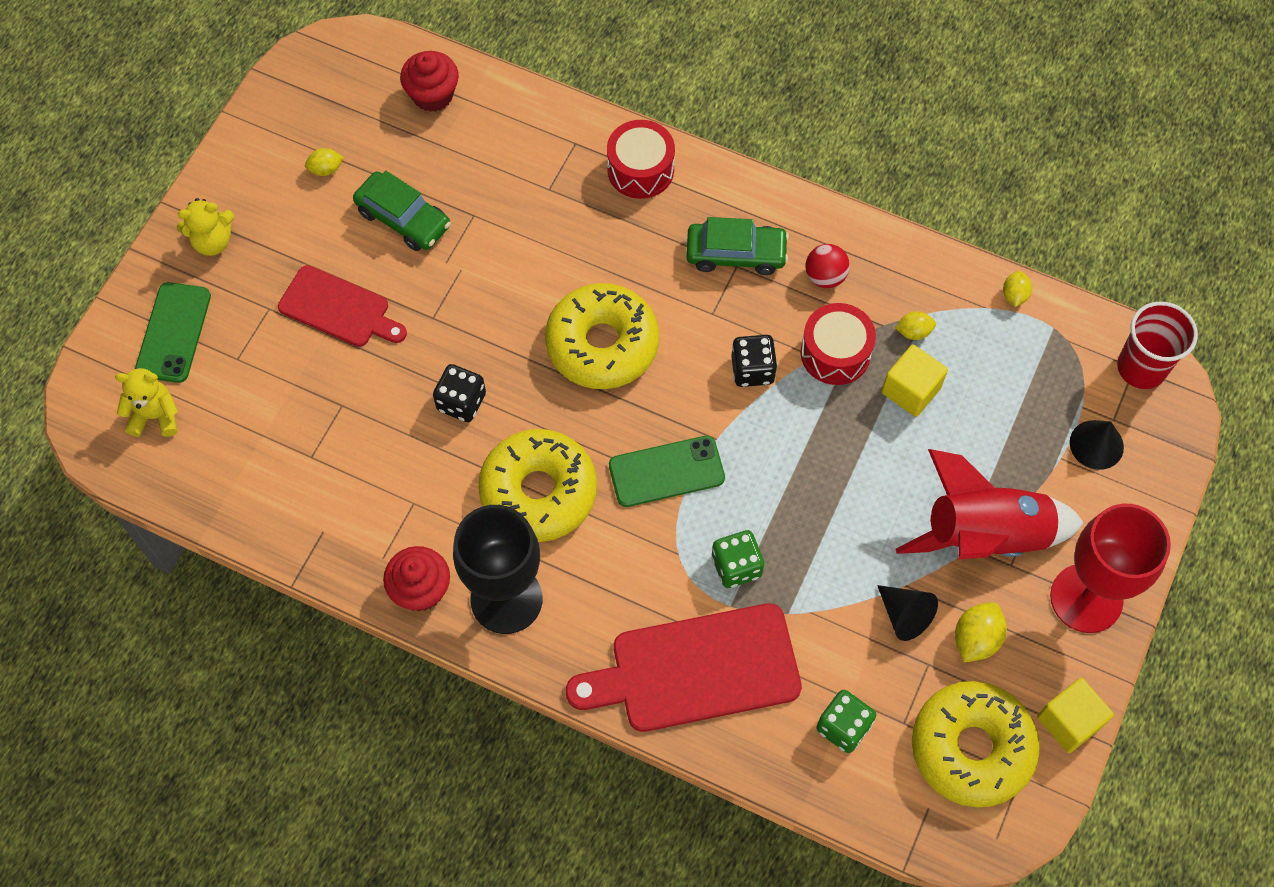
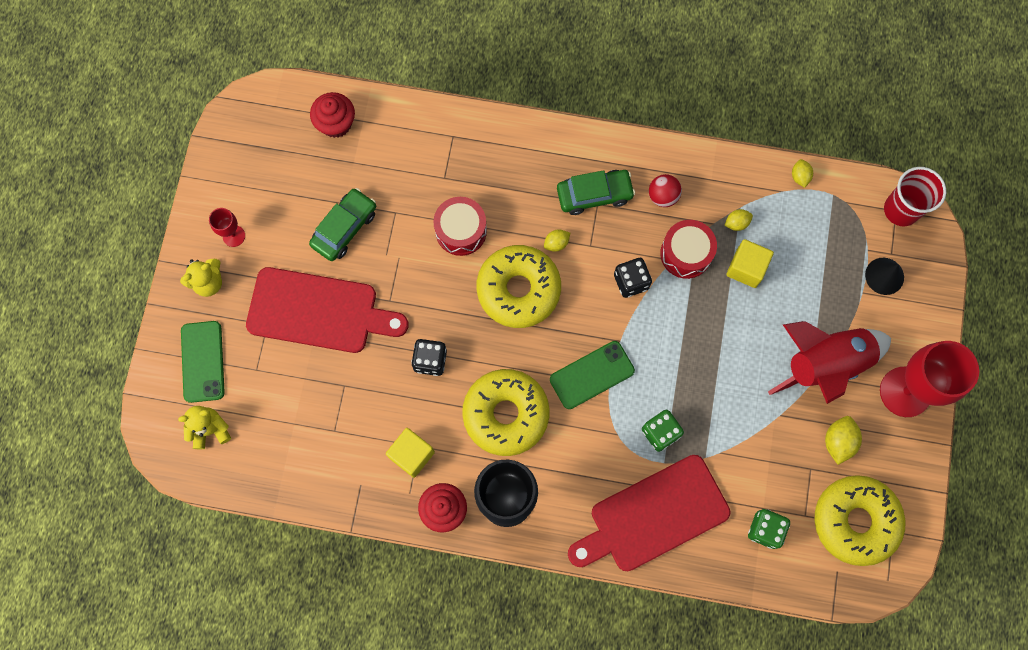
camera: 15 degrees left, 10 degrees up
red cutting board [278,265,407,347] -> red cutting board [246,267,408,353], size x1.60
yellow lemon [305,148,344,176] -> yellow lemon moved to [544,229,570,252]
green car [353,171,451,251] -> green car turned 75 degrees counterclockwise [309,188,376,261]
red drum [607,120,675,199] -> red drum moved to [433,197,487,256]
black cone [877,585,938,641] -> none
yellow cube [1037,678,1114,753] -> yellow cube moved to [386,428,435,478]
none -> red goblet [209,208,245,247]

